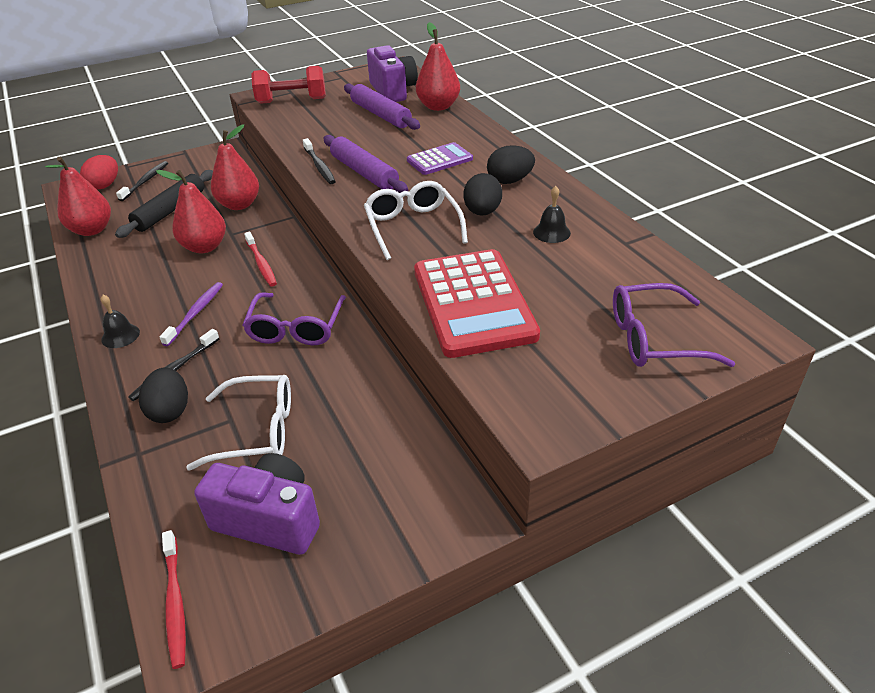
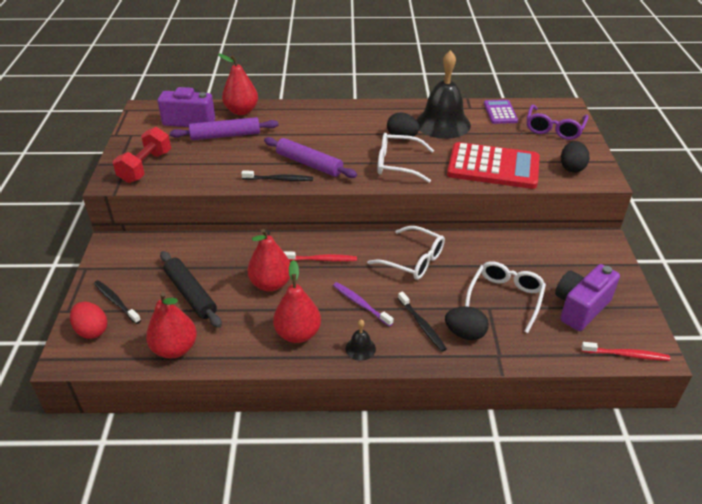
camera: 65 degrees left, 0 degrees up
red pear [211,124,259,210] -> red pear moved to [273,260,321,343]
purple glasses [243,293,346,345] -> white glasses [367,226,445,280]
purple rolling pin [323,135,408,193] -> purple rolling pin turned 45 degrees clockwise [264,137,357,178]
purple calculator [407,142,473,175] -> purple calculator moved to [484,100,518,124]
black egg [487,145,535,184] -> black egg moved to [561,141,590,173]
black bell [533,186,571,243] -> black bell [416,50,471,139], size x2.41

